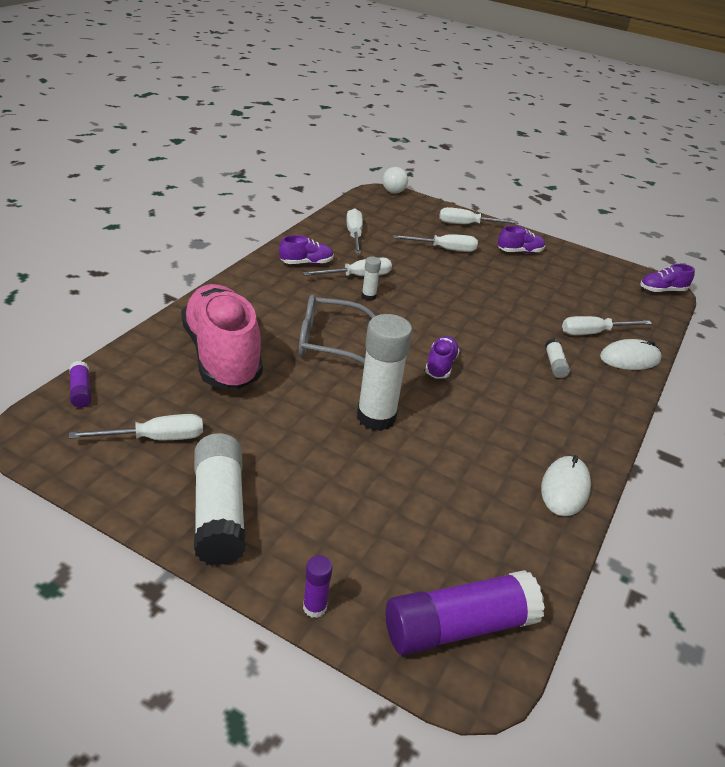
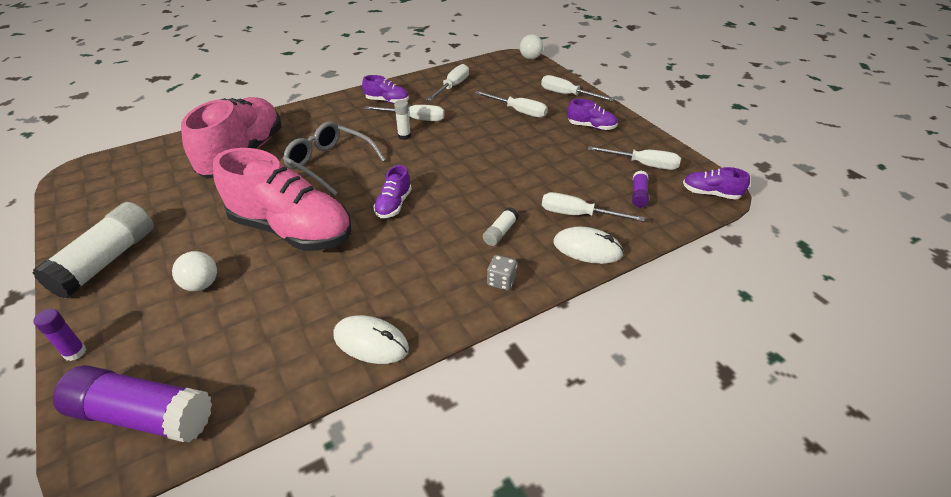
camera: 35 degrees right, 5 degrees up
purple glue stick [69,361,91,408] -> purple glue stick moved to [632,171,649,207]
white screwdriver [69,414,203,440] -> white screwdriver moved to [588,146,681,170]
white glue stick [357,314,412,431] -> pink shoe [213,148,351,251]
purple shoe [425,336,460,379] -> purple shoe turned 150 degrees clockwise [373,165,412,218]
white mouse [541,455,591,516] -> white mouse turned 60 degrees clockwise [333,315,409,364]
none -> white ball [172,251,217,291]
none -> grey dice [487,255,517,291]

